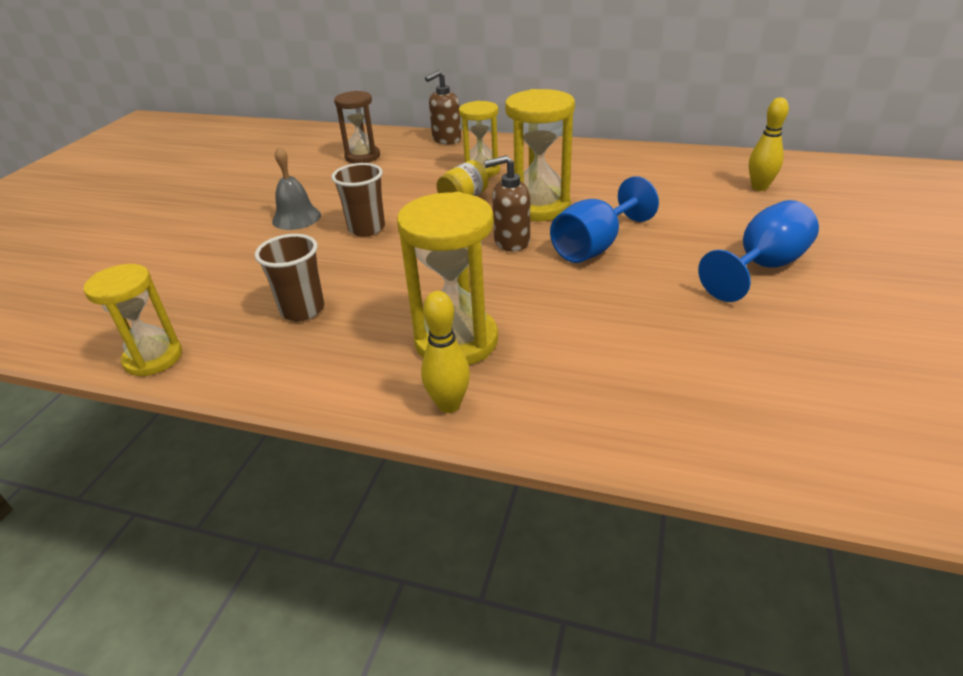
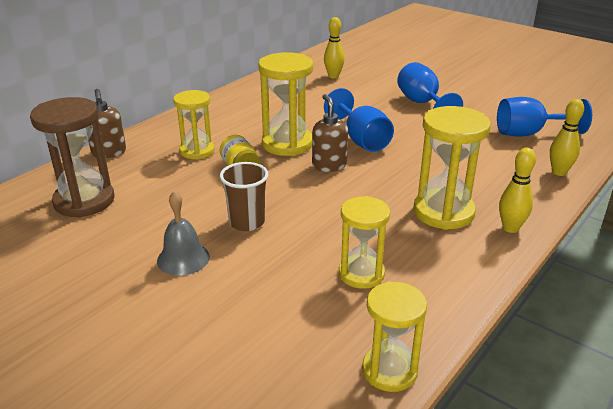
camera: 70 degrees left, 5 degrees down
brown cup [255,234,324,321] -> yellow hourglass [339,196,390,289]
brown hourglass [334,91,380,163] -> brown hourglass [30,97,114,218], size x1.50
brown soap dispenser [484,155,530,251] -> brown soap dispenser turned 150 degrees clockwise [312,94,348,172]
none -> blue goblet [497,97,592,137]
none -> yellow bowling pin [550,99,584,176]

